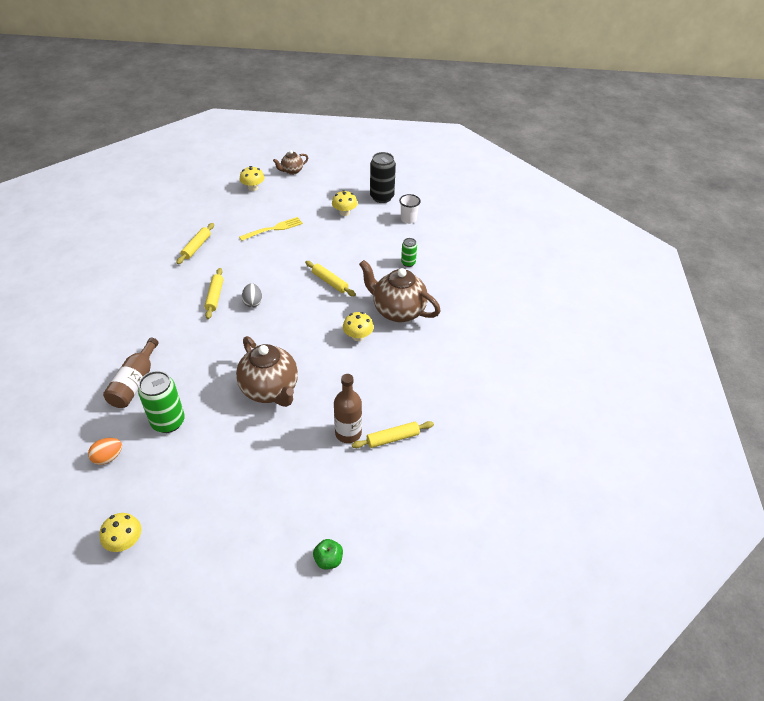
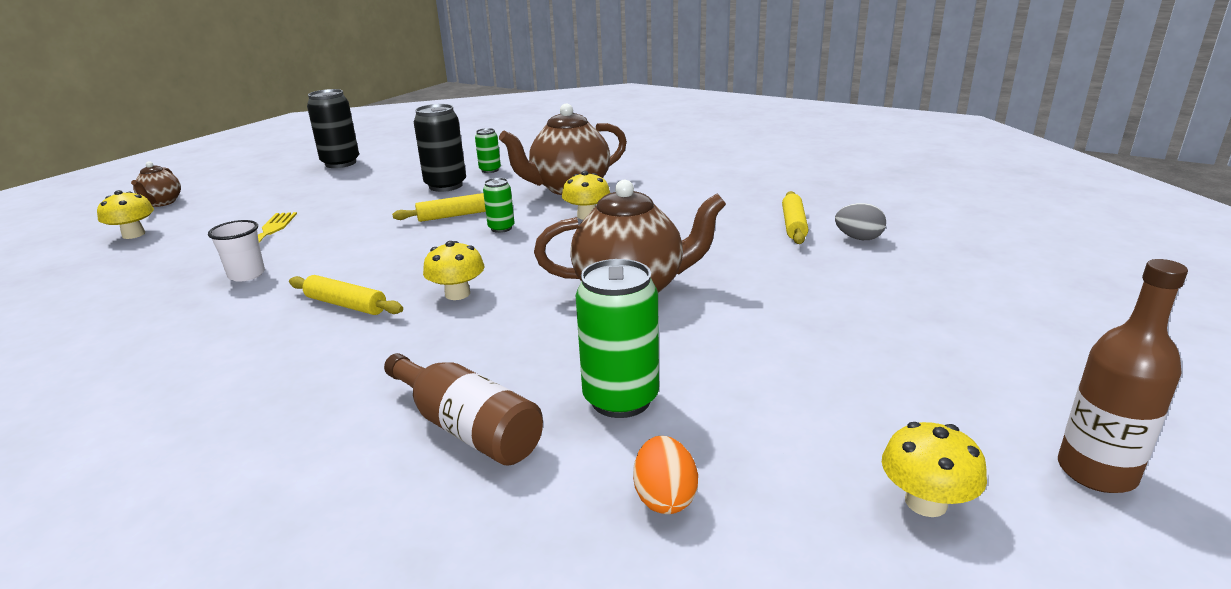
camera: 60 degrees left, 20 degrees down
yellow rolling pin [176,223,214,264] -> none
grey egg [242,283,262,308] -> grey egg moved to [835,203,886,240]
green apple [313,539,343,570] -> none
yellow mushroom [332,190,357,216] -> yellow mushroom moved to [423,241,485,300]
brown bottle [334,374,362,443] -> brown bottle moved to [1058,259,1188,493]
white cup [399,194,421,224] -> white cup moved to [208,220,265,282]
none -> black can [414,104,466,192]
none -> green can [483,178,515,233]

